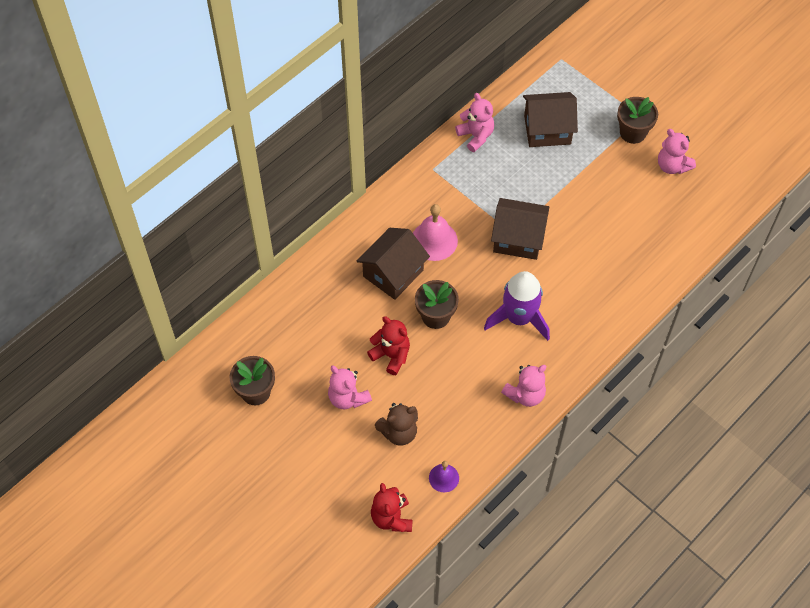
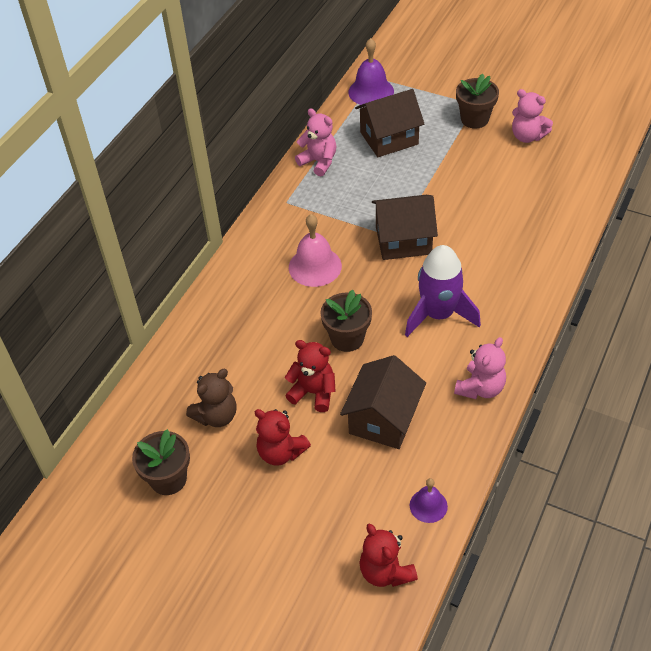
camera: 15 degrees left, 10 degrees down
pink teddy bear [328,365,372,409] -> red teddy bear [255,409,311,466]
brown house [357,228,430,300] -> brown house moved to [340,355,426,449]
brown teddy bear [375,403,418,445] -> brown teddy bear moved to [186,369,237,427]
none -> purple bell [348,38,394,105]

